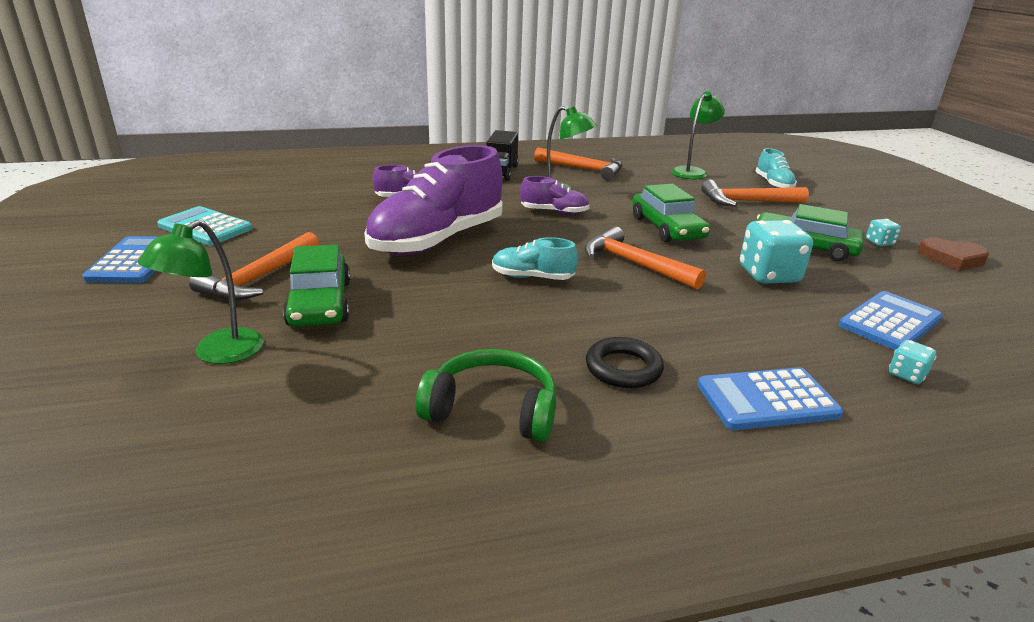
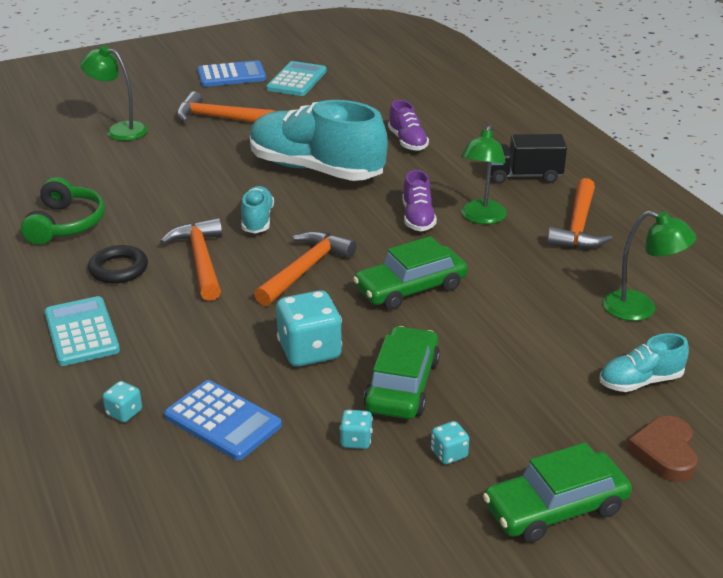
camera: 80 degrees right, 5 degrees up
green car [283,244,350,327] -> green car moved to [483,442,632,543]
purple shoe [364,145,503,255] -> turquoise shoe [250,100,388,181]
blue calculator [697,367,843,430] -> turquoise calculator [45,296,120,366]
orange hammer [701,180,809,207] -> orange hammer moved to [160,218,222,301]
brown heart [918,237,989,271] -> brown heart moved to [627,416,698,482]
none -> turquoise dice [340,410,373,449]

